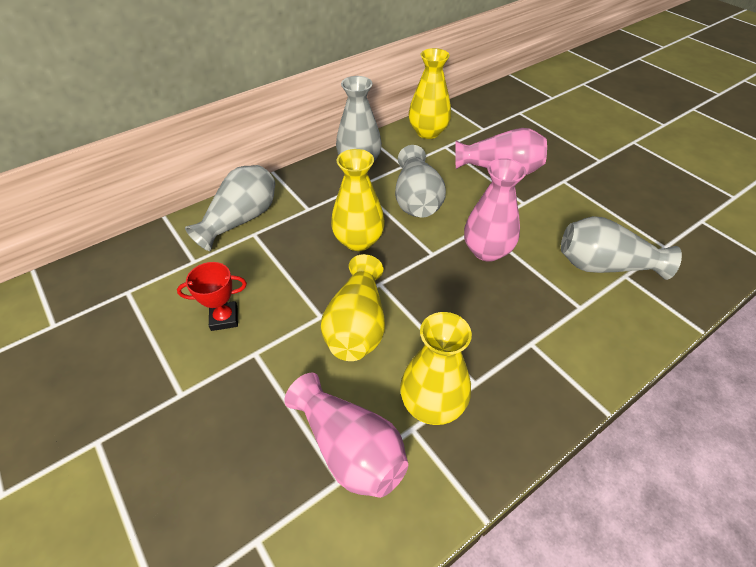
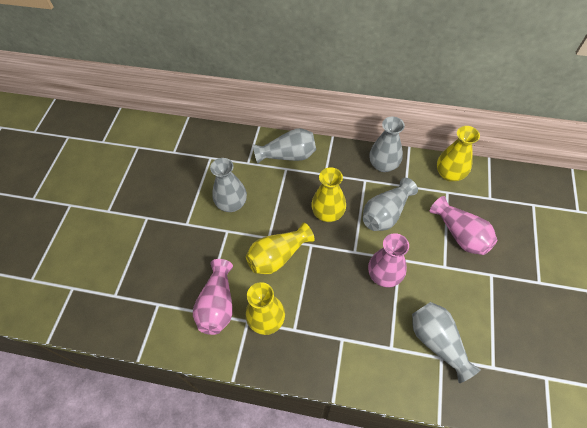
camera: 50 degrees right, 10 degrees up
red trophy [177,262,247,331] -> grey vase [210,158,247,212]

